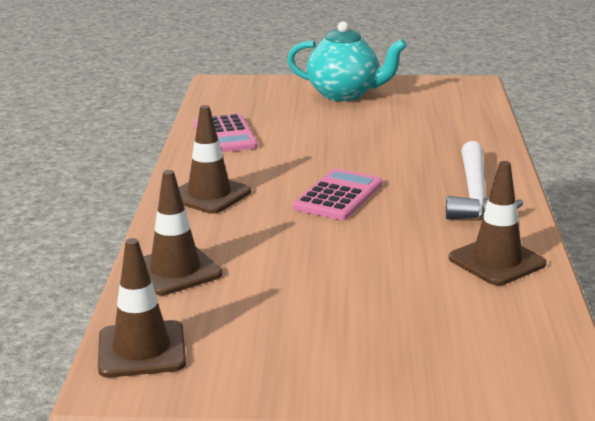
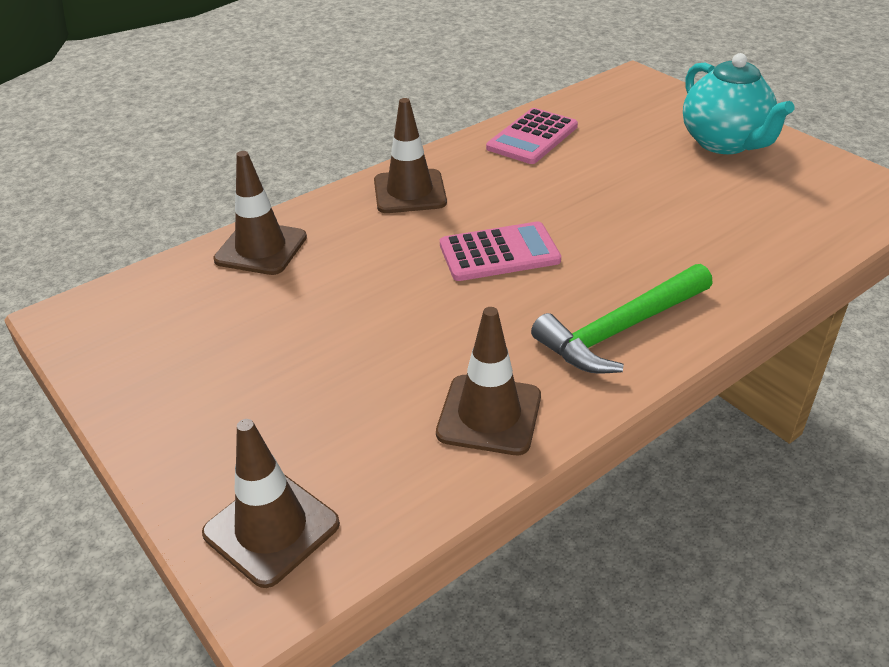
camera: 50 degrees right, 15 degrees up
brown traffic cone [98,238,186,377] -> brown traffic cone moved to [202,419,340,588]
white hammer [446,141,523,219] -> green hammer [531,264,713,374]

